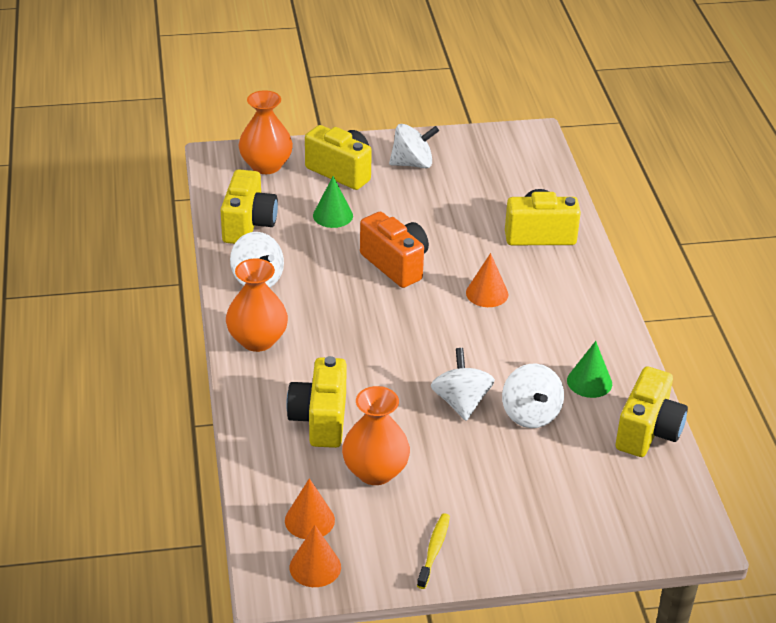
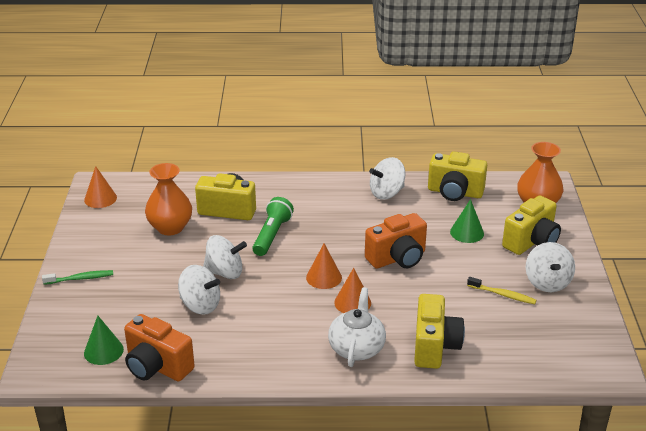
camera: 100 degrees right, 5 degrees down
orange vase [226,259,288,352] -> none
orange cone [285,478,335,539] -> orange cone moved to [306,243,342,289]
yellow toothbrush [417,513,450,589] -> yellow toothbrush moved to [467,277,537,304]
white spinning top [502,364,564,428] -> white spinning top turned 150 degrees counterclockwise [178,265,220,315]
green cone [567,341,612,398] -> green cone moved to [84,316,124,365]
yellow camera [616,367,688,457] -> orange camera [124,314,195,381]
none -> green toothbrush [42,270,113,285]
none -> green flashlight [252,197,294,256]
none -> white teapot [328,287,386,367]

